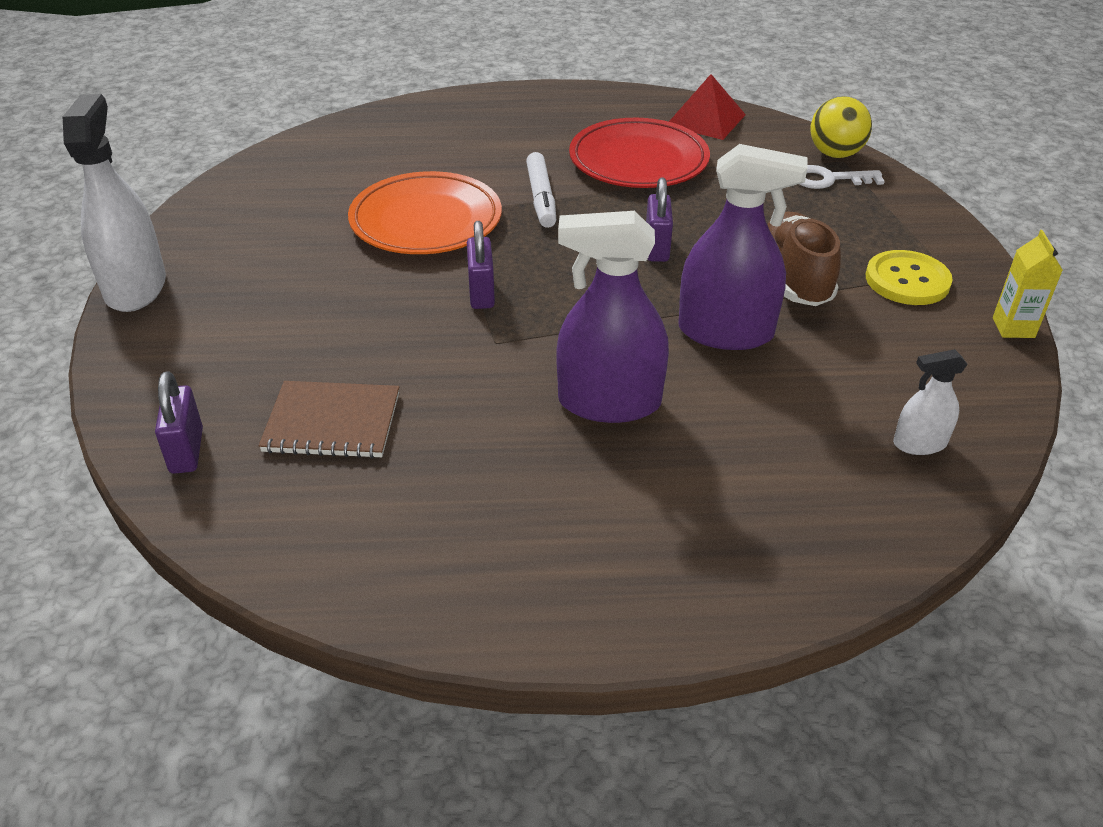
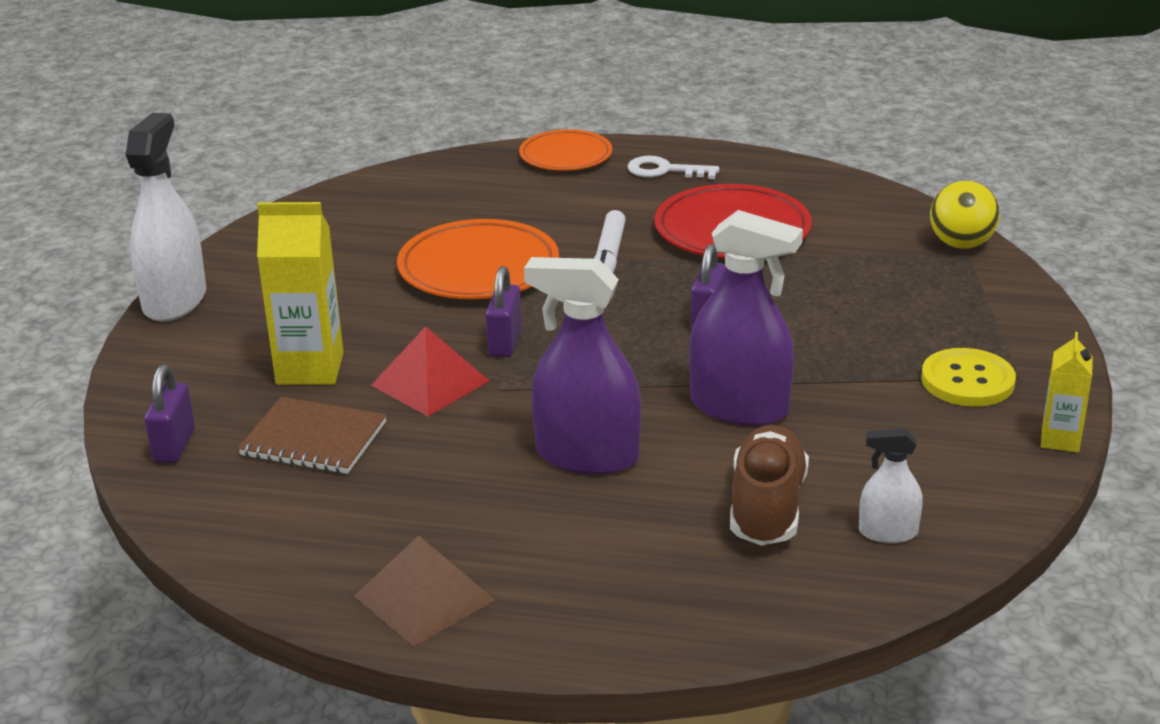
camera: 15 degrees right, 10 degrees down
red pyramid [669,74,746,140] -> red pyramid moved to [371,327,489,416]
brown shoe [767,212,841,306] -> brown shoe moved to [730,425,809,546]
white key [800,165,885,189] -> white key moved to [627,156,719,179]
none -> yellow carton [257,202,344,385]
none -> brown pyramid [354,535,495,647]
none -> orange plate [519,129,612,171]

